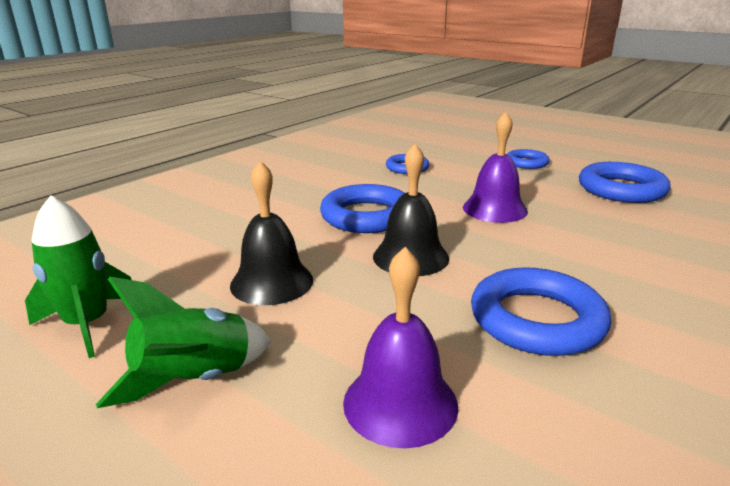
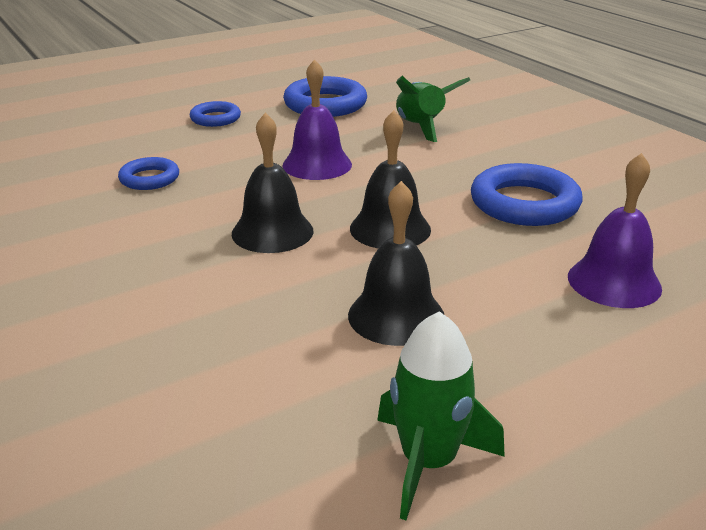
camera: 70 degrees left, 5 degrees up
green rocket [96,277,271,408] -> green rocket moved to [396,76,470,142]
blue ring [320,184,405,233] -> black bell [232,113,314,253]

